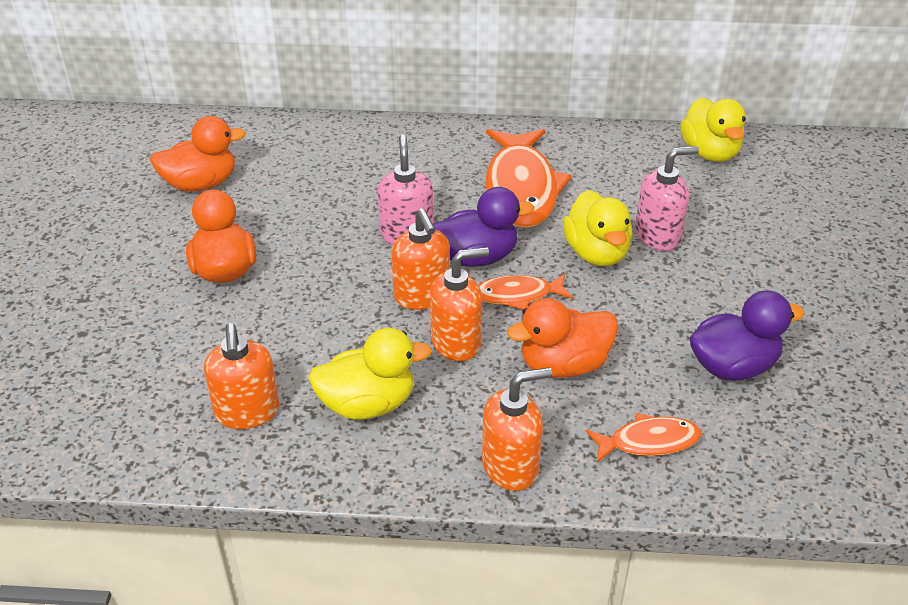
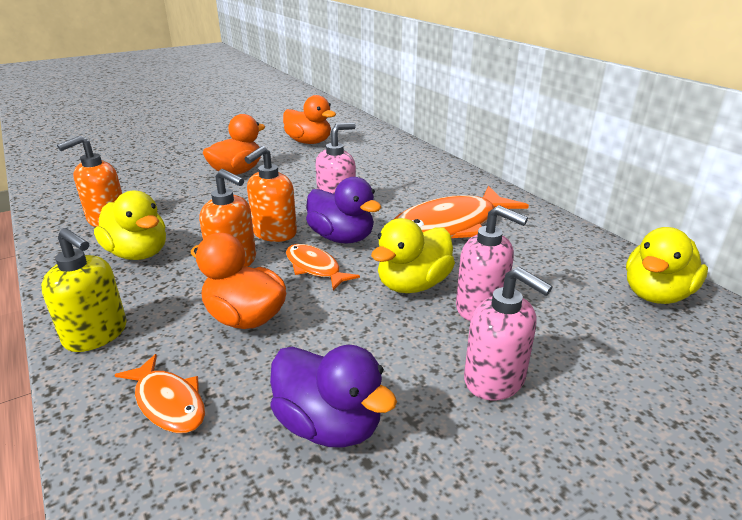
camera: 55 degrees right, 10 degrees down
orange soap dispenser [482,367,552,491] -> yellow soap dispenser [41,228,127,352]
none -> pink soap dispenser [464,267,553,401]

